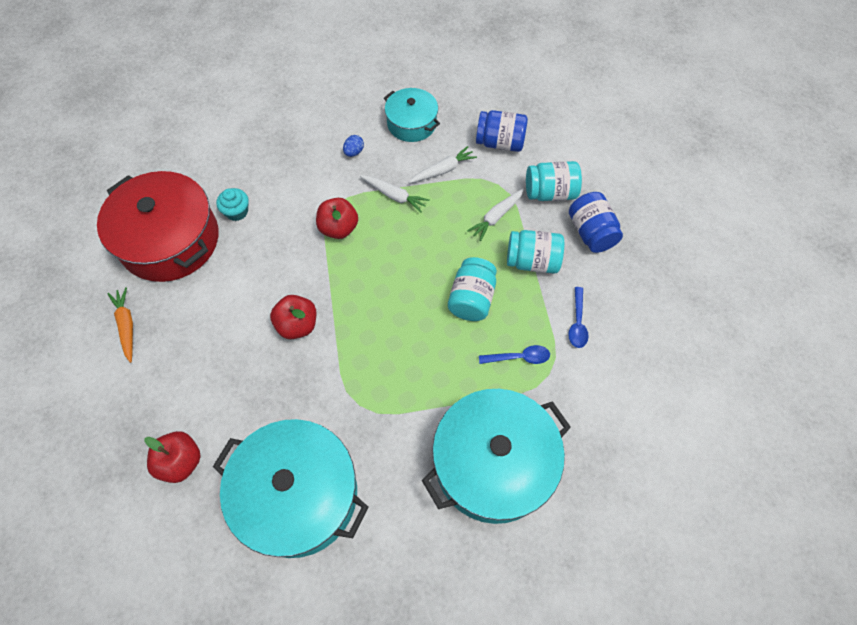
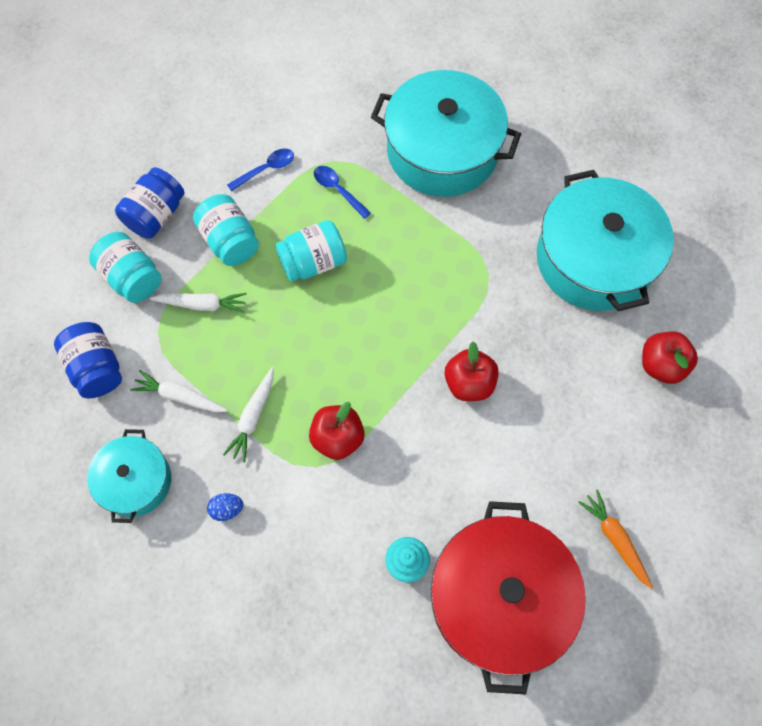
camera: 130 degrees left, 5 degrees up
orange carrot [108,287,133,363] -> orange carrot turned 120 degrees clockwise [578,489,653,589]
white carrot [360,175,430,213] -> white carrot turned 150 degrees counterclockwise [223,367,274,462]

